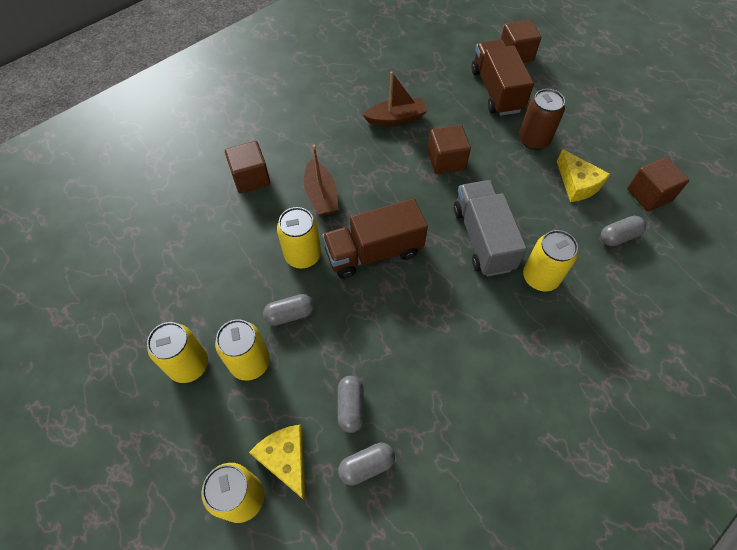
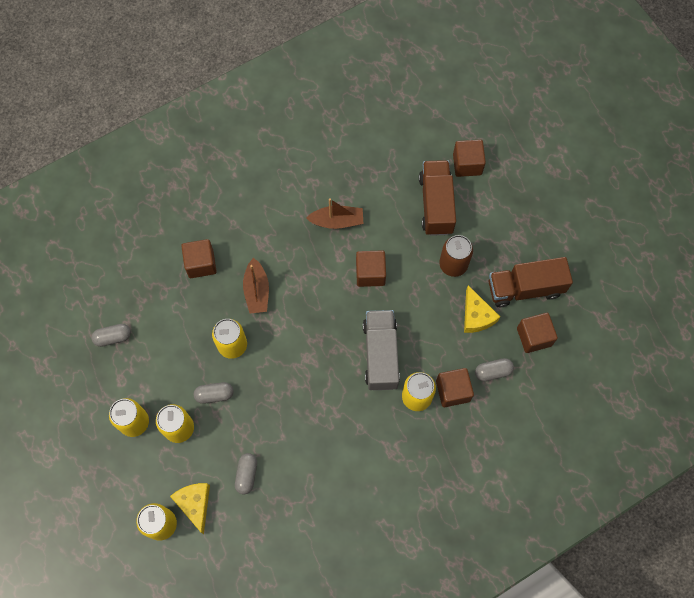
camera: 10 degrees right, 10 degrees up
brown truck [322,198,428,279] -> brown truck moved to [489,257,573,307]
grey capsule [338,443,395,485] -> grey capsule moved to [91,324,131,347]
none -> brown cube [436,368,474,407]

